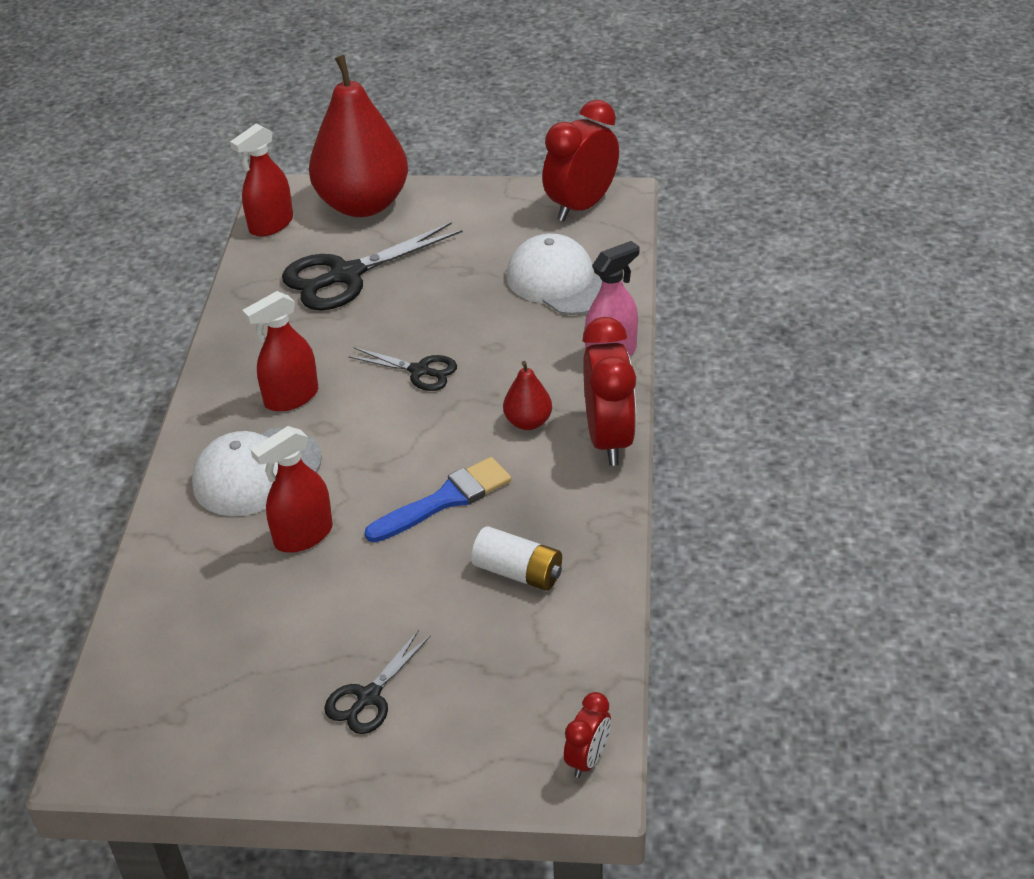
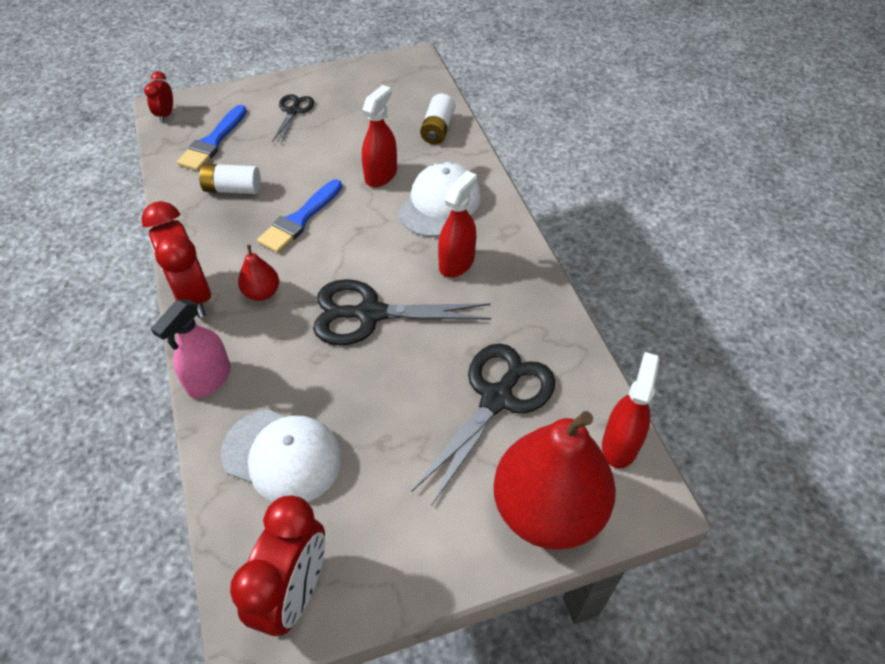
camera: 155 degrees right, 10 degrees up
black scissors [348,348,457,391] -> black scissors [313,279,491,346], size x1.82
none -> blue brush [177,105,247,171]
none -> white battery [420,94,455,144]

